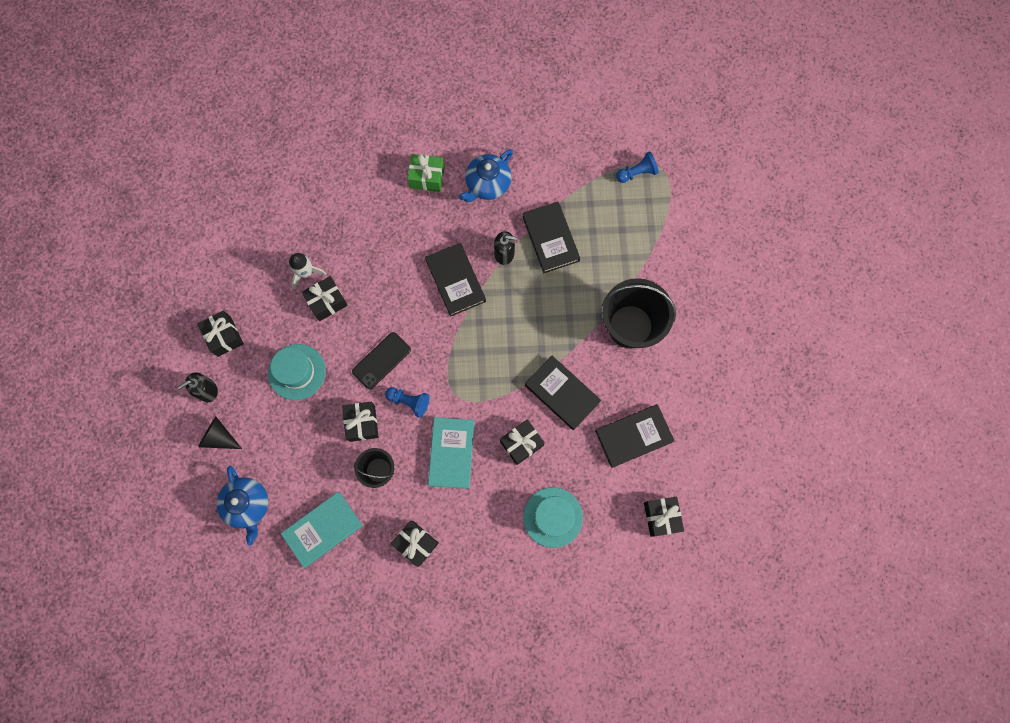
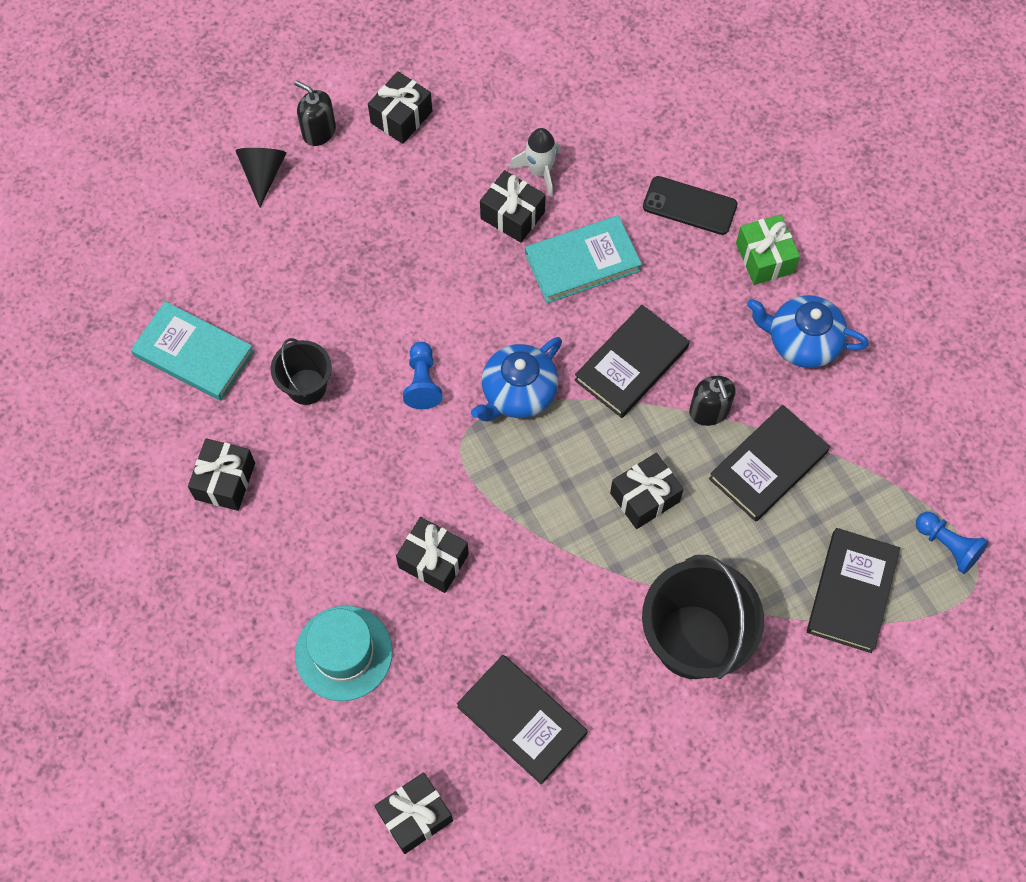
camera: 65 degrees right, 10 degrees down
blue teapot [216,466,268,545] -> blue teapot moved to [471,337,562,421]
turquoise hat [268,344,326,400] -> none
black gift [342,402,379,442] -> black gift moved to [610,453,684,529]
black phone [352,332,411,389] -> black phone moved to [643,176,738,235]
turquoise book [428,417,475,489] -> turquoise book moved to [525,215,642,303]
black book [525,356,601,430] -> black book moved to [807,528,900,653]

